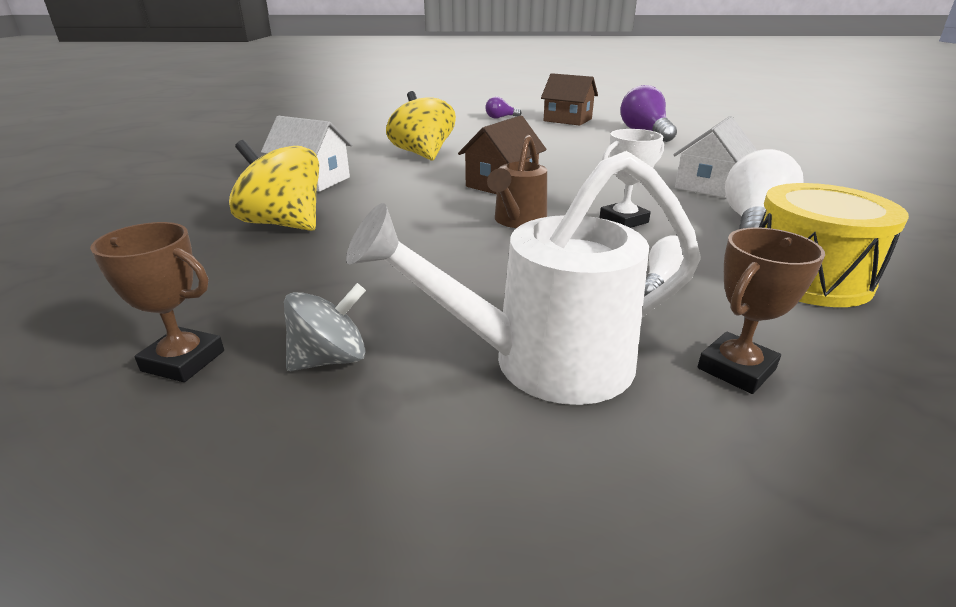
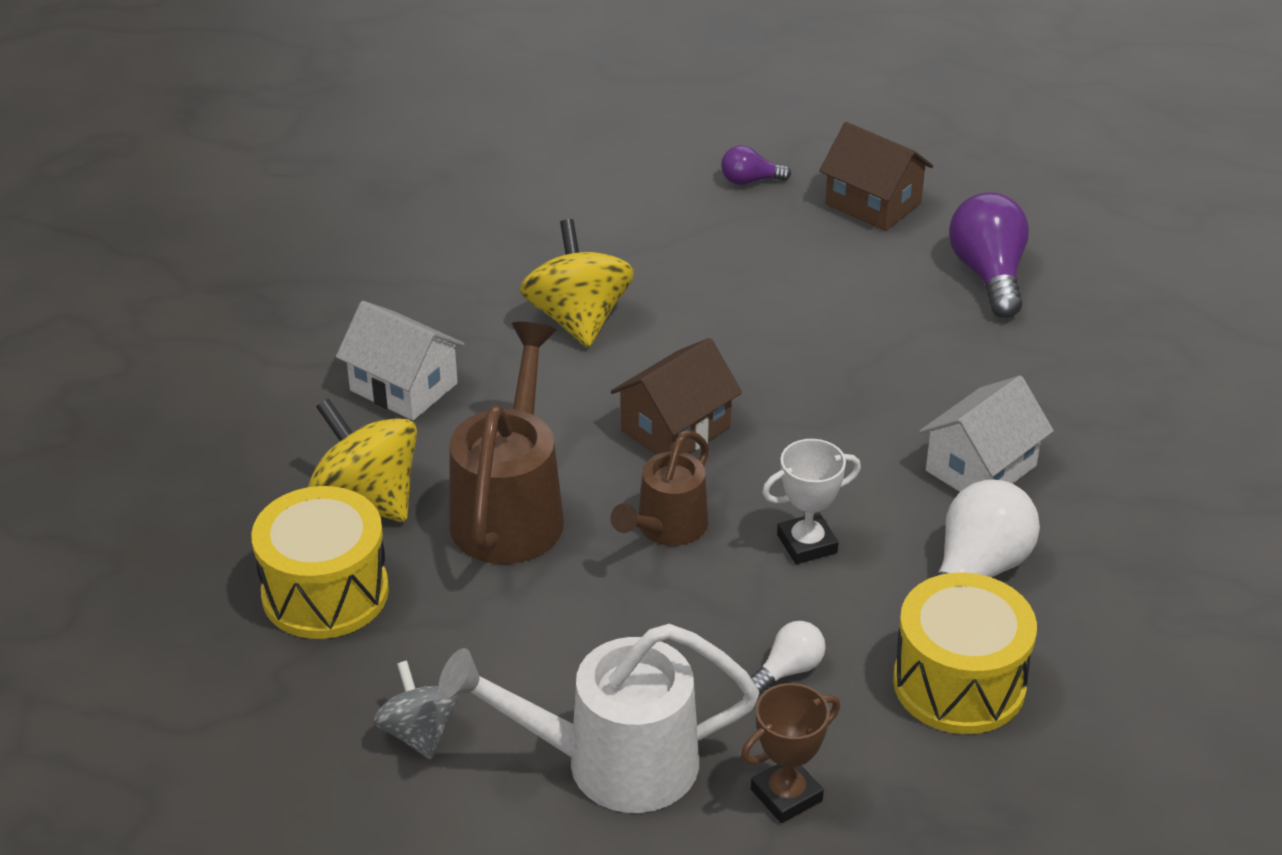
camera: 10 degrees right, 10 degrees up
brown trophy [90,222,224,382] -> none
grey spinning top [284,283,366,371] -> grey spinning top turned 90 degrees counterclockwise [373,661,458,759]
none -> yellow drum [251,486,389,639]
none -> brown watering can [449,322,564,564]

